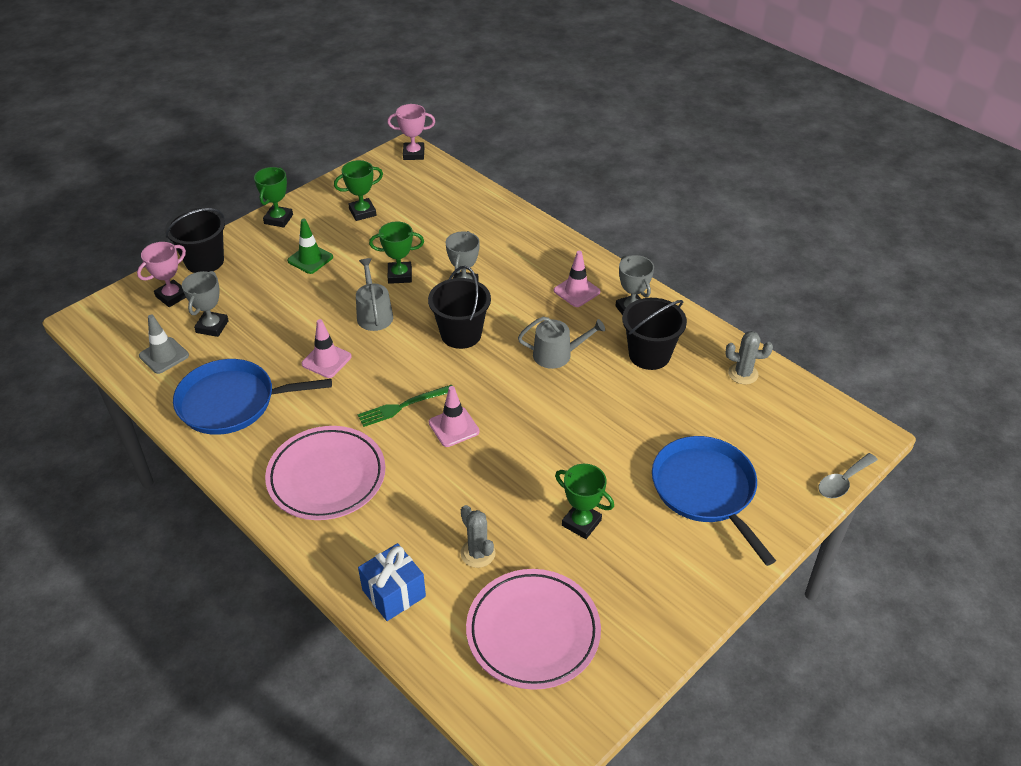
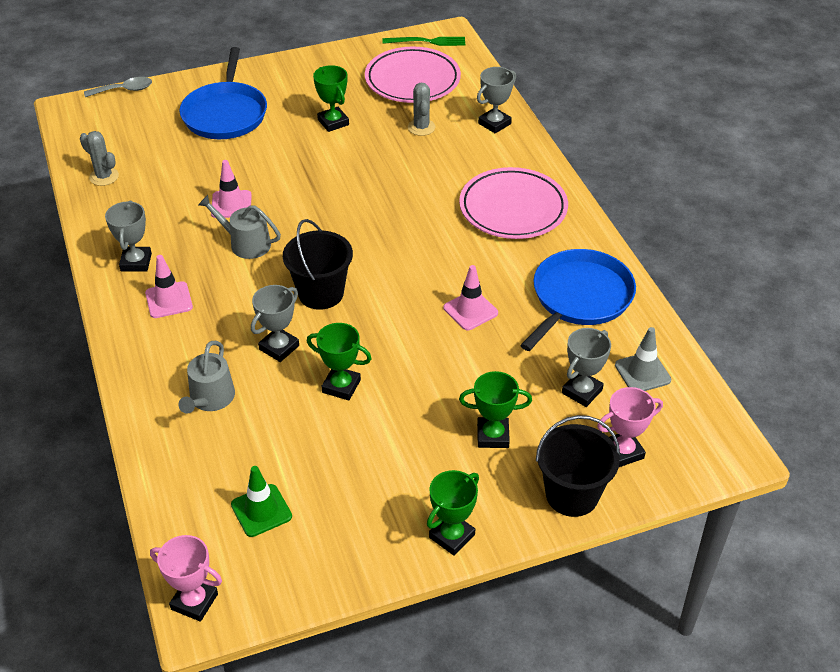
camera: 155 degrees left, 0 degrees up
blue pan [173,359,332,435] -> blue pan turned 75 degrees counterclockwise [520,249,636,351]
green traffic cone [287,219,333,274] -> green traffic cone moved to [231,466,292,537]
green trophy [334,160,383,221] -> green trophy moved to [459,371,532,448]
grey watering can [356,258,393,331] -> grey watering can moved to [179,341,235,414]
green fork [358,385,452,427] -> green fork moved to [383,37,465,46]
blue gift [358,543,426,621] -> grey trophy [477,67,516,134]
pink traffic cone [429,386,480,447] -> pink traffic cone moved to [211,160,252,218]
black bucket [622,298,687,370] -> none

